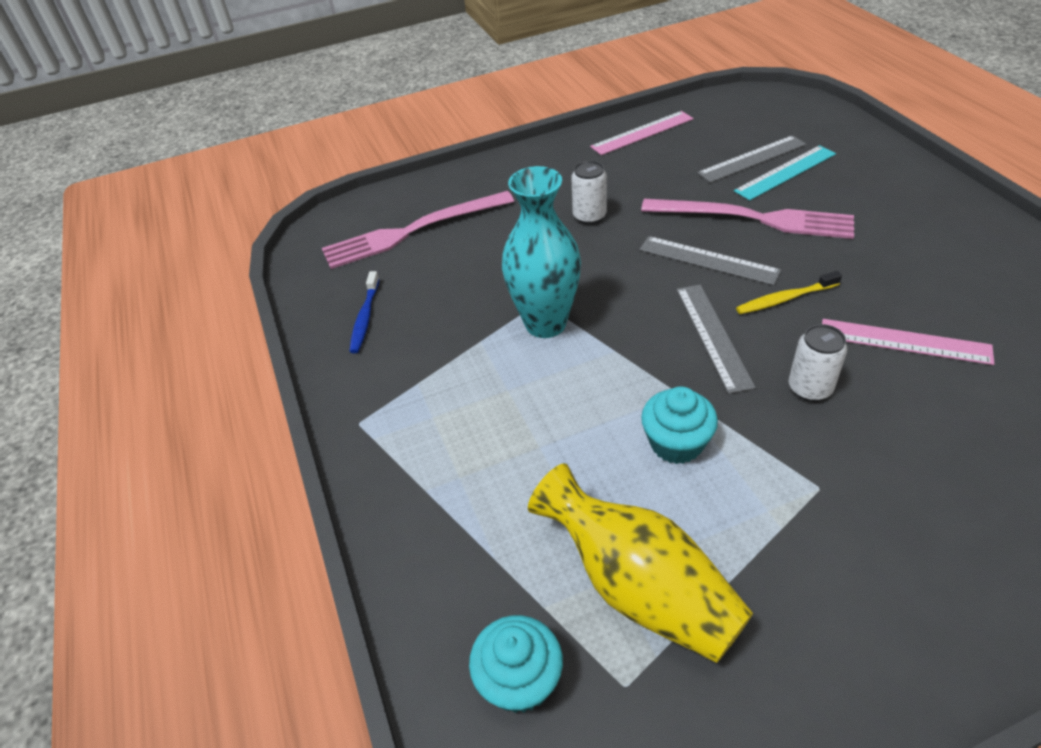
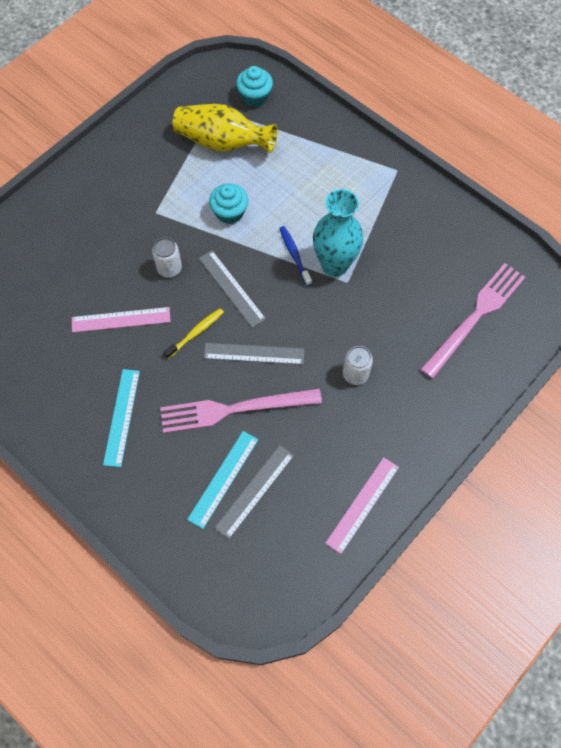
camera: 150 degrees right, 20 degrees up
blue toothbrush [349,271,379,353] -> blue toothbrush moved to [279,226,312,286]
none -> turquoise ruler [103,369,140,467]

